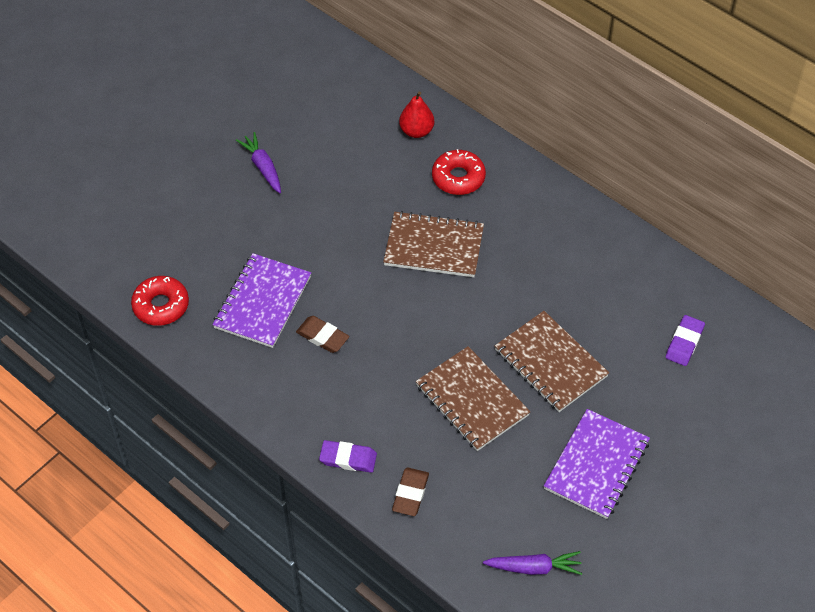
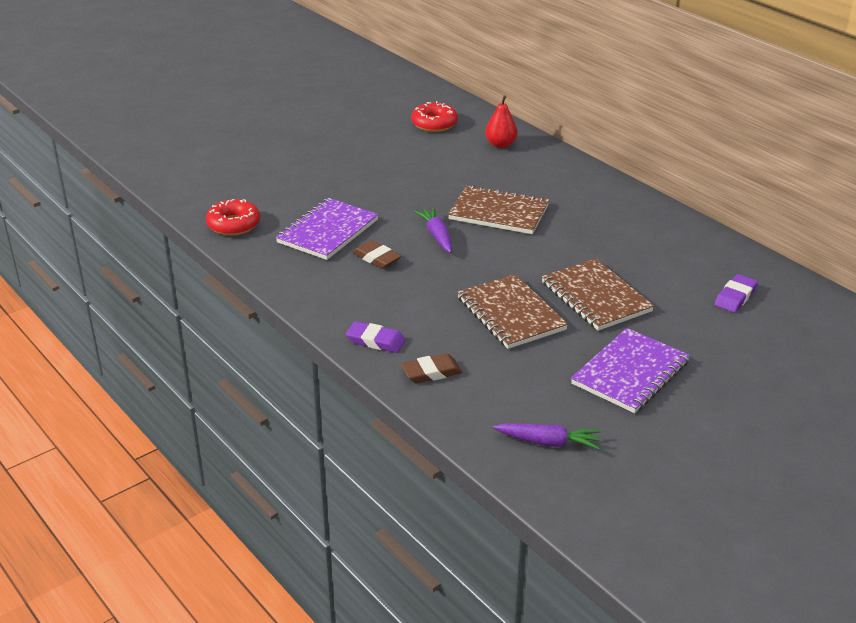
camera: 10 degrees right, 20 degrees down
purple carrot [236,132,281,193] -> purple carrot moved to [414,207,452,253]
brown eraser [392,468,429,516] -> brown eraser turned 45 degrees clockwise [401,353,462,383]
red donut [432,149,486,195] -> red donut moved to [411,101,458,132]

